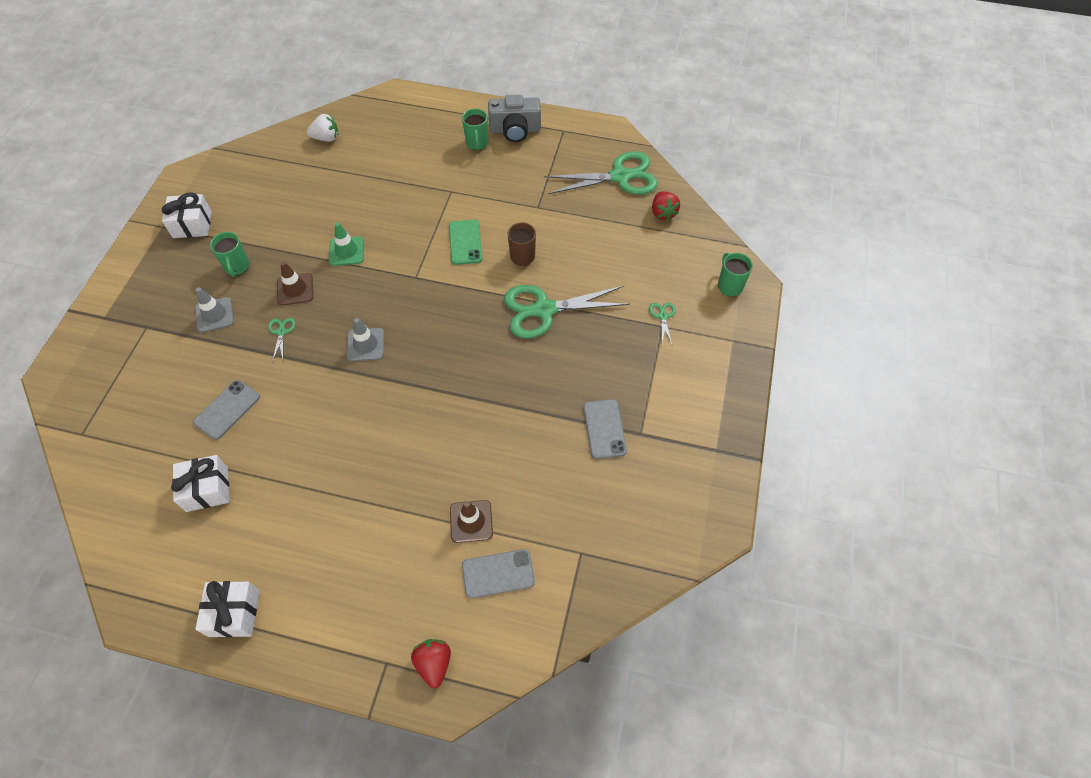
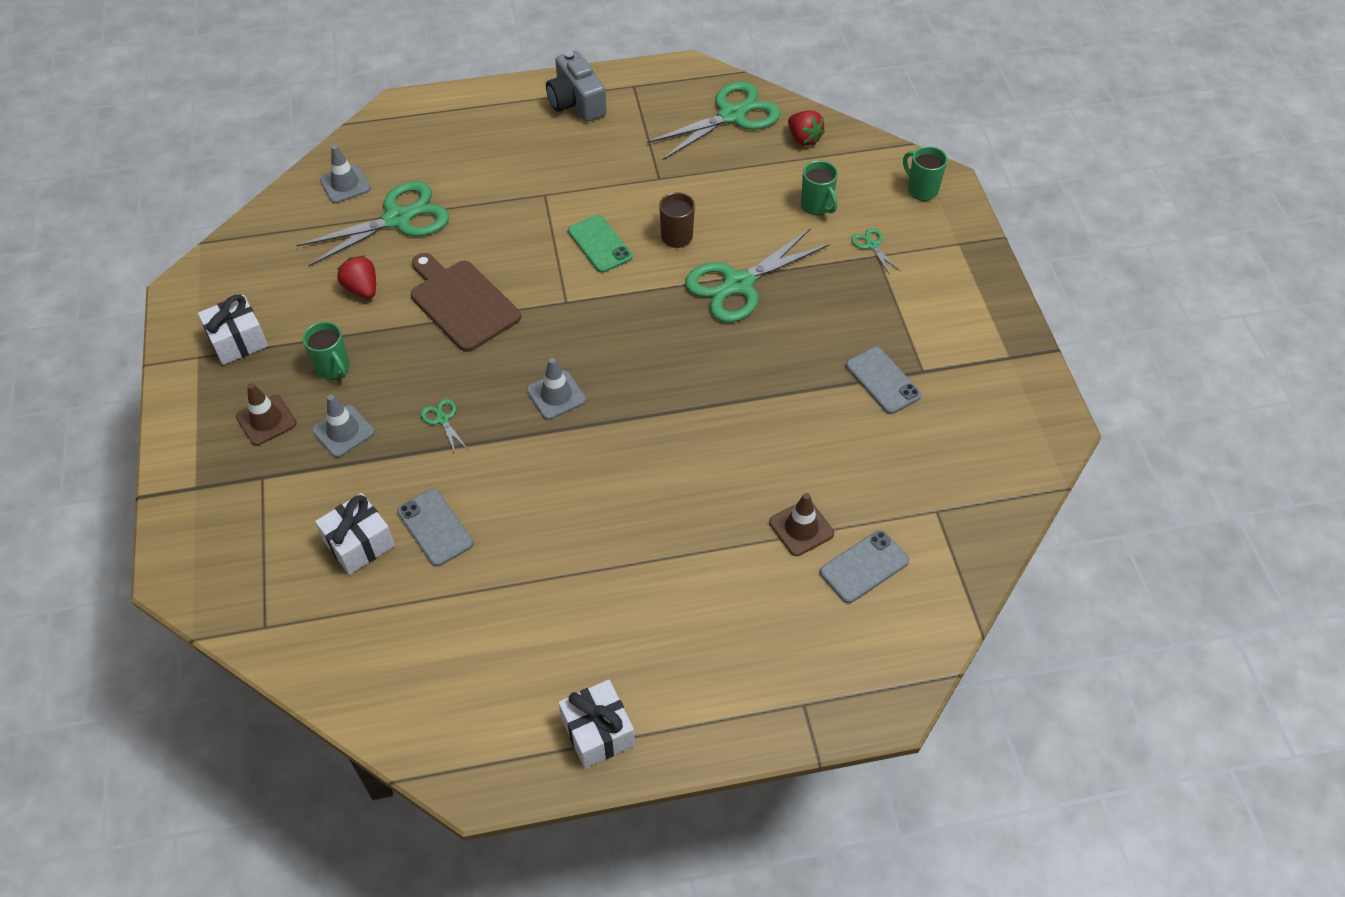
camera: 25 degrees left, 5 degrees down
white gift [171,455,229,512] -> white gift moved to [315,493,395,575]
grey phone [193,380,260,440] -> grey phone turned 45 degrees counterclockwise [397,489,474,566]
brown traffic cone [277,261,313,306] -> brown traffic cone moved to [236,383,297,446]
white strawberry [307,114,338,141] -> grey traffic cone [320,145,371,203]
green traffic cone [329,222,364,266] -> brown cutting board [411,253,521,352]
red strawberry [411,639,451,688] -> red strawberry moved to [337,256,376,299]
green mug [462,109,488,150] -> green mug moved to [801,161,838,215]
grey camera [488,95,541,142] -> grey camera turned 90 degrees clockwise [546,51,607,122]
none -> green scissors [296,181,449,266]

